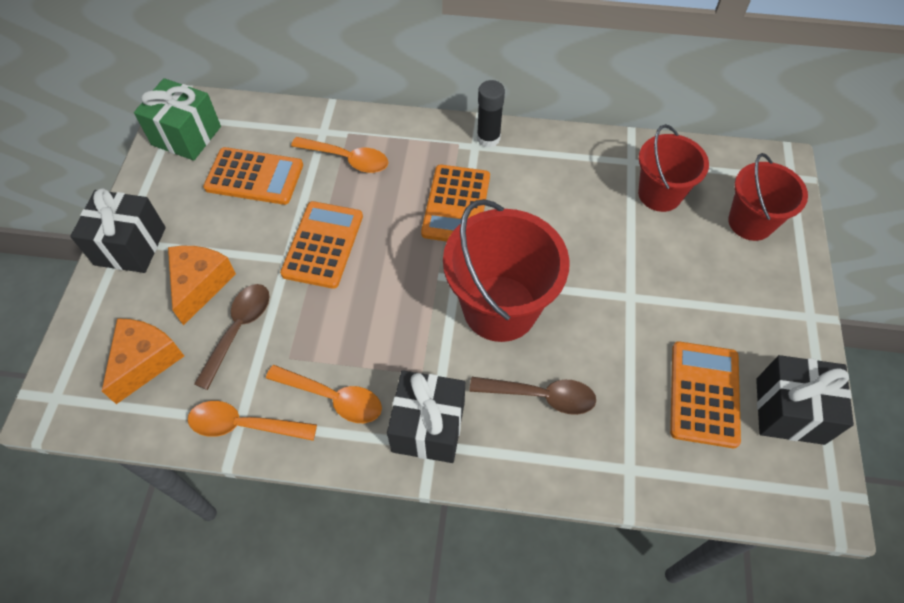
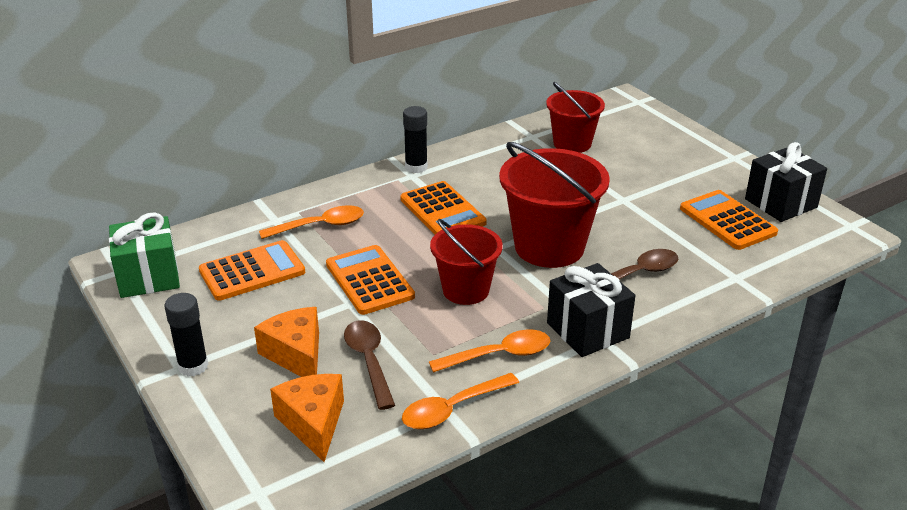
camera: 40 degrees left, 25 degrees down
black gift [70,188,166,273] -> black glue stick [165,293,208,377]
red bucket [728,153,808,241] -> red bucket moved to [430,219,503,305]

